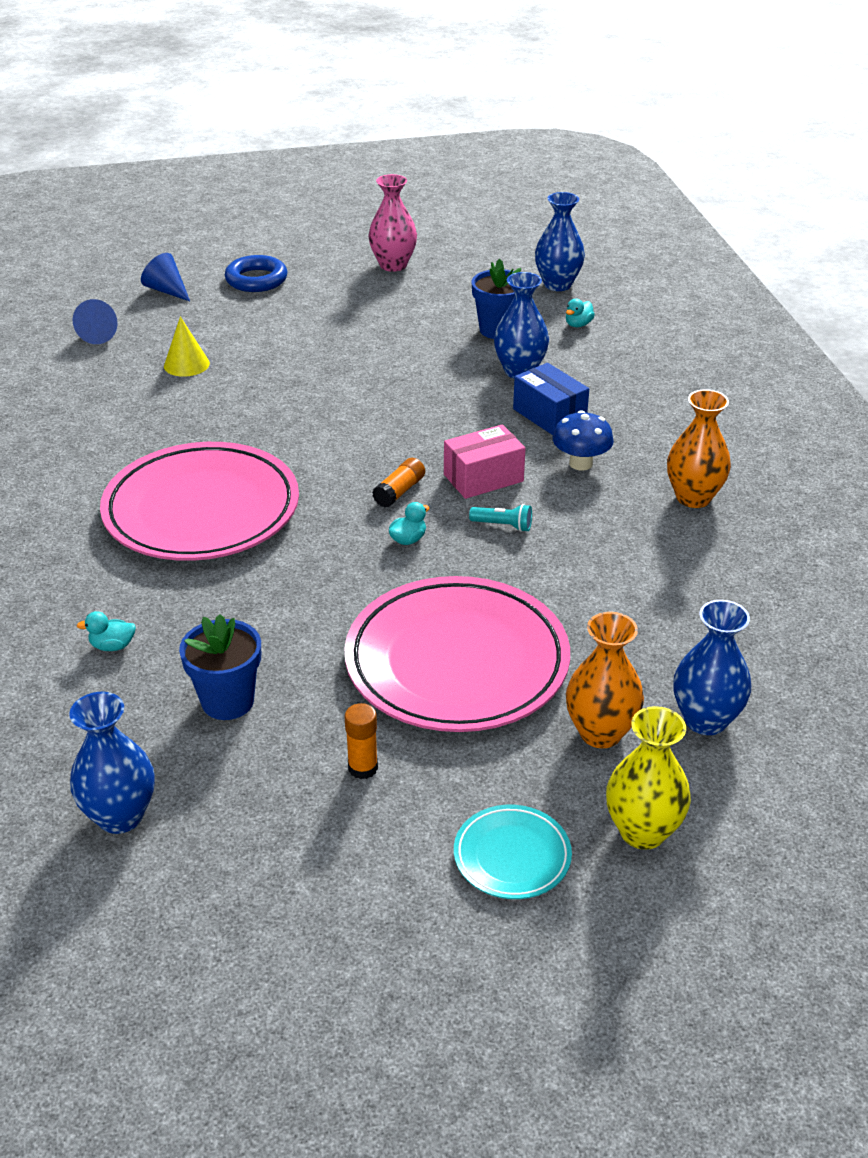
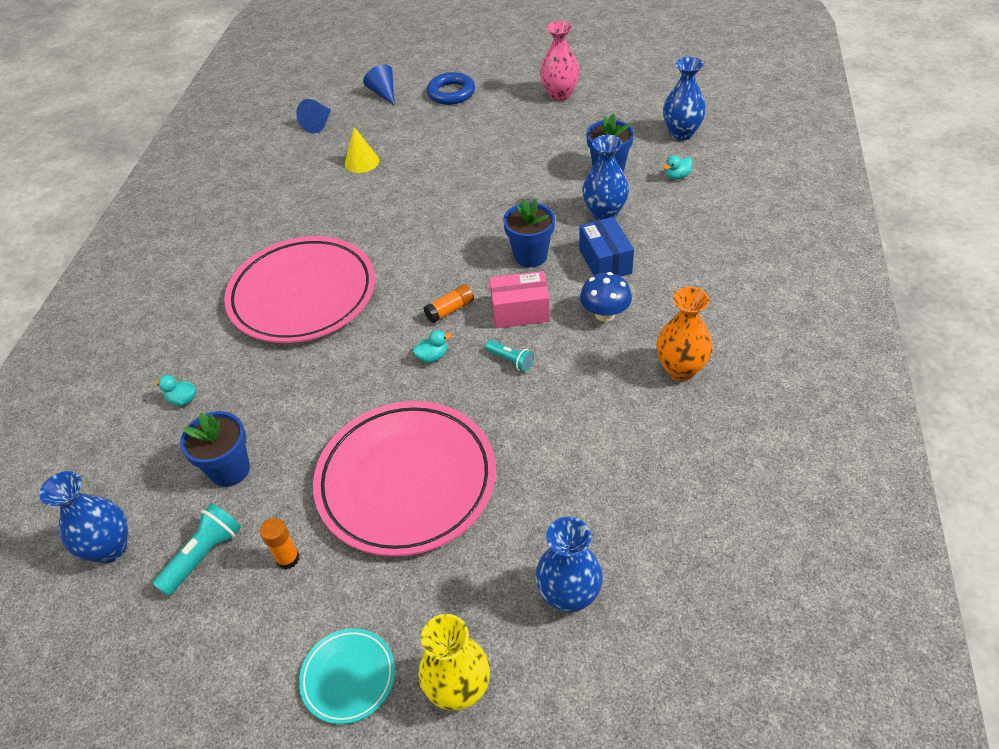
camera: 25 degrees right, 10 degrees up
orange vase [566,612,644,748] -> none
none -> turquoise flashlight [152,503,241,596]
none -> blue flower pot [503,199,555,267]

